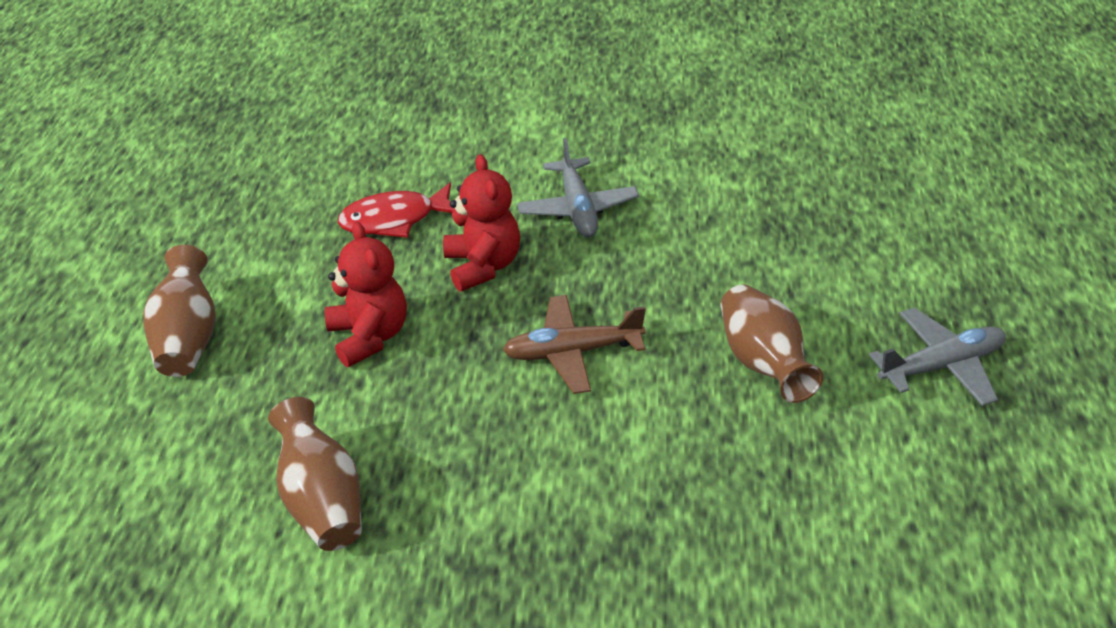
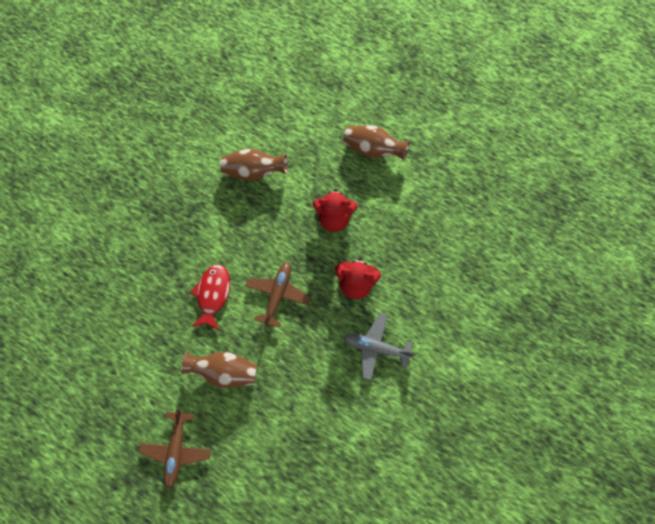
camera: 115 degrees right, 30 degrees up
red fish [338,183,455,238] -> red fish moved to [190,265,230,330]
grey plane [869,308,1006,406] -> brown plane [139,409,211,488]

